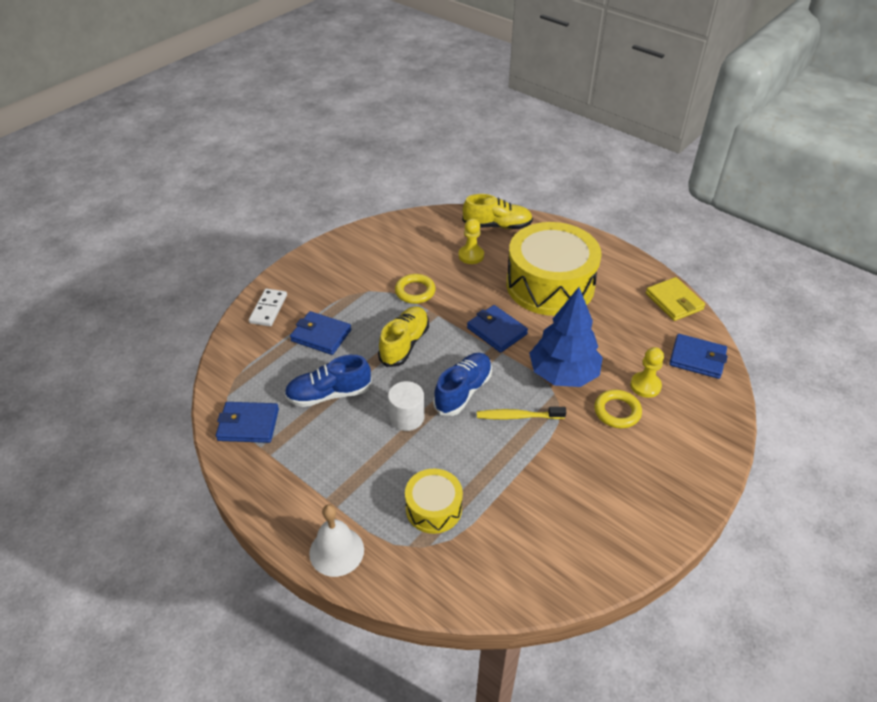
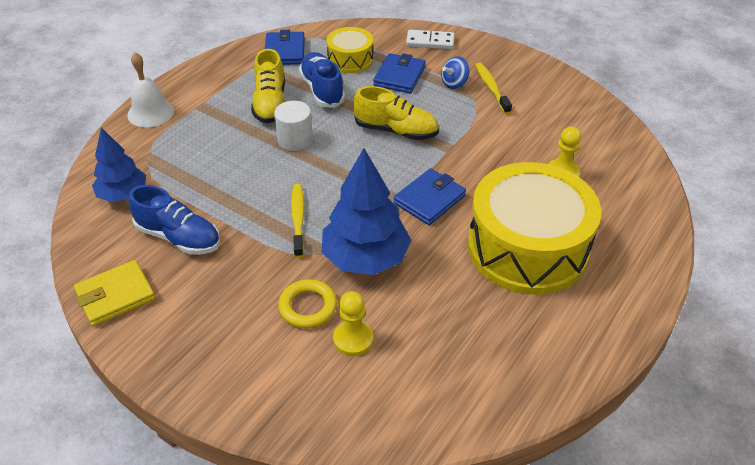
camera: 85 degrees right, 0 degrees up
yellow ring [395,274,436,304] -> none
yellow drum [405,468,463,534] -> yellow drum moved to [327,27,373,73]
blue shoe [433,353,492,416] -> blue shoe moved to [129,185,220,255]
yellow shoe [462,194,533,229] -> yellow shoe moved to [251,49,285,123]
yellow wallet [646,277,705,321] -> yellow wallet moved to [74,260,155,326]
blue wallet [669,334,728,379] -> none
none -> blue tree [92,127,146,202]
none -> blue spinning top [441,56,470,89]
none -> yellow toothbrush [475,63,512,114]

